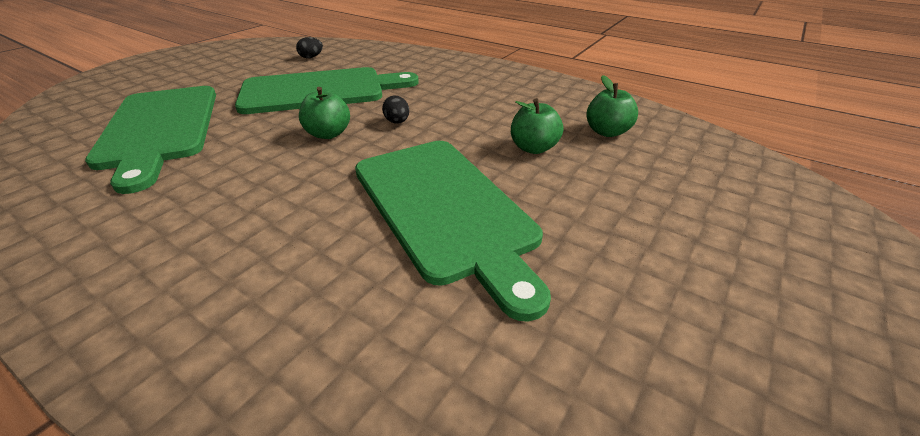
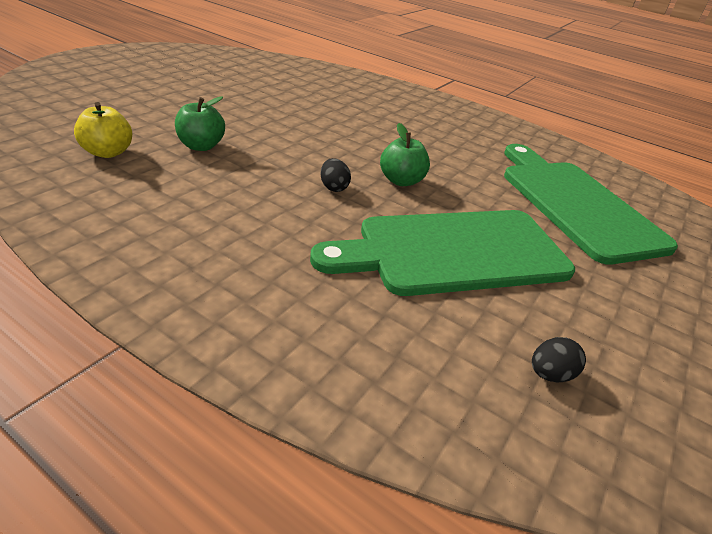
camera: 175 degrees right, 0 degrees up
green cutting board [355,141,551,322] -> none
green apple [586,75,638,137] -> yellow apple [74,102,132,158]

